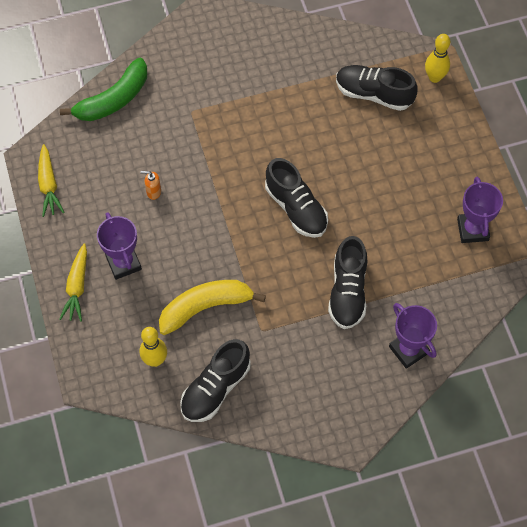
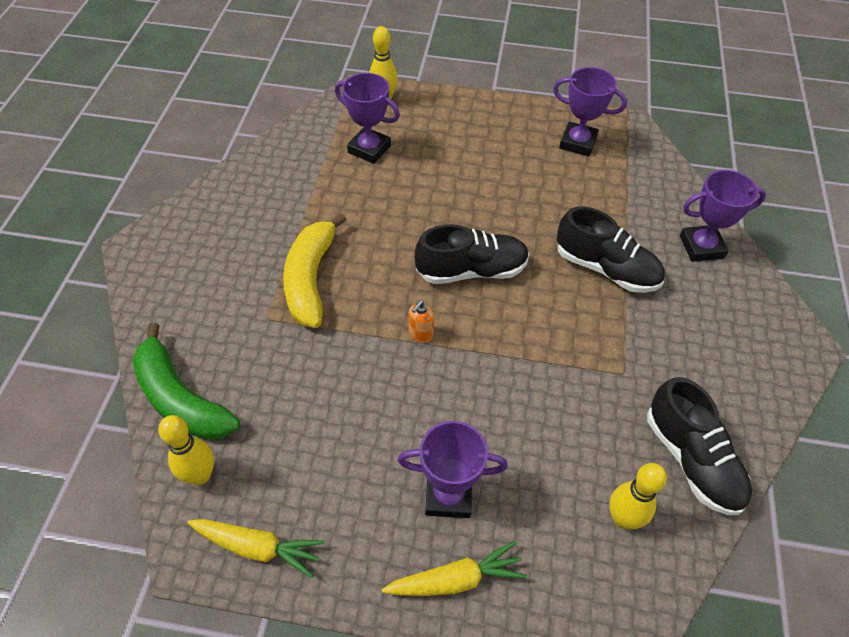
camera: 65 degrees left, 10 degrees down
yellow carrot [59,243,87,322] -> yellow carrot turned 45 degrees counterclockwise [382,541,527,596]
green banana [60,58,147,121] -> green banana turned 150 degrees clockwise [132,323,240,440]
orange soap dispenser [140,171,161,200] -> orange soap dispenser moved to [409,300,434,343]
yellow banana [159,280,266,335] -> yellow banana moved to [283,213,346,328]
black shoe [336,65,418,111] -> purple trophy [335,73,400,164]
none -> yellow bowling pin [159,415,214,485]

